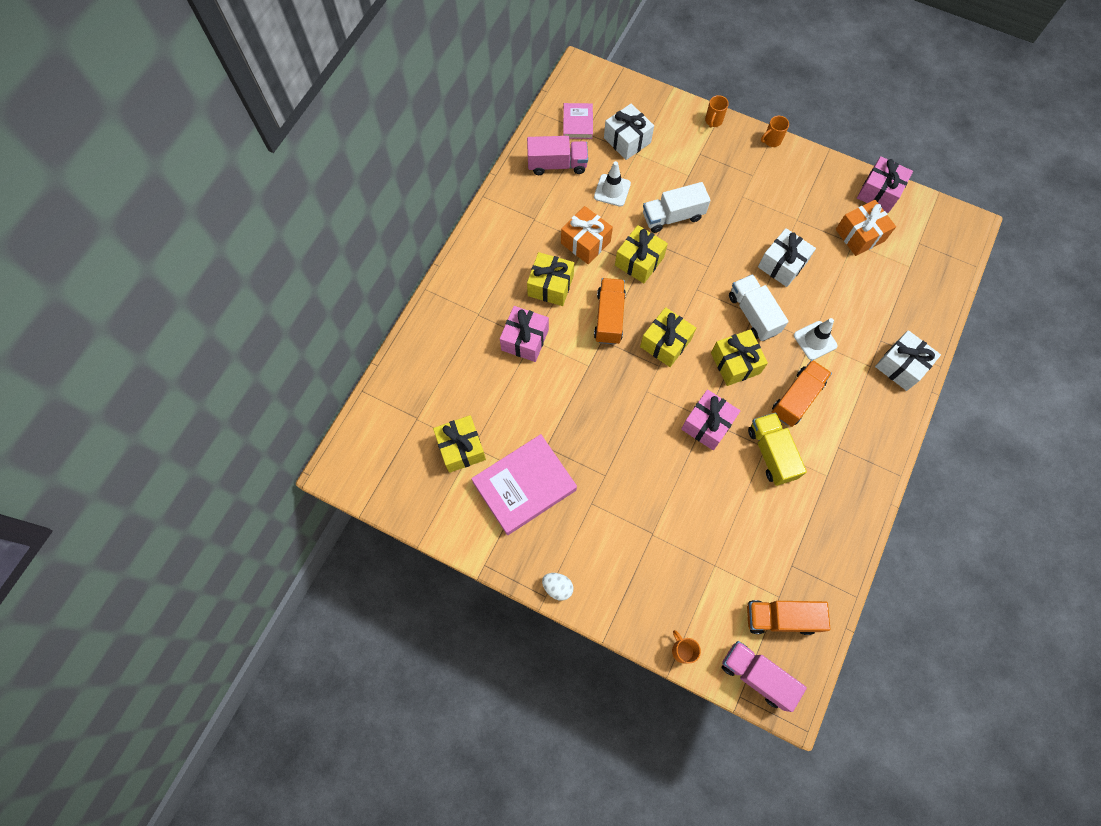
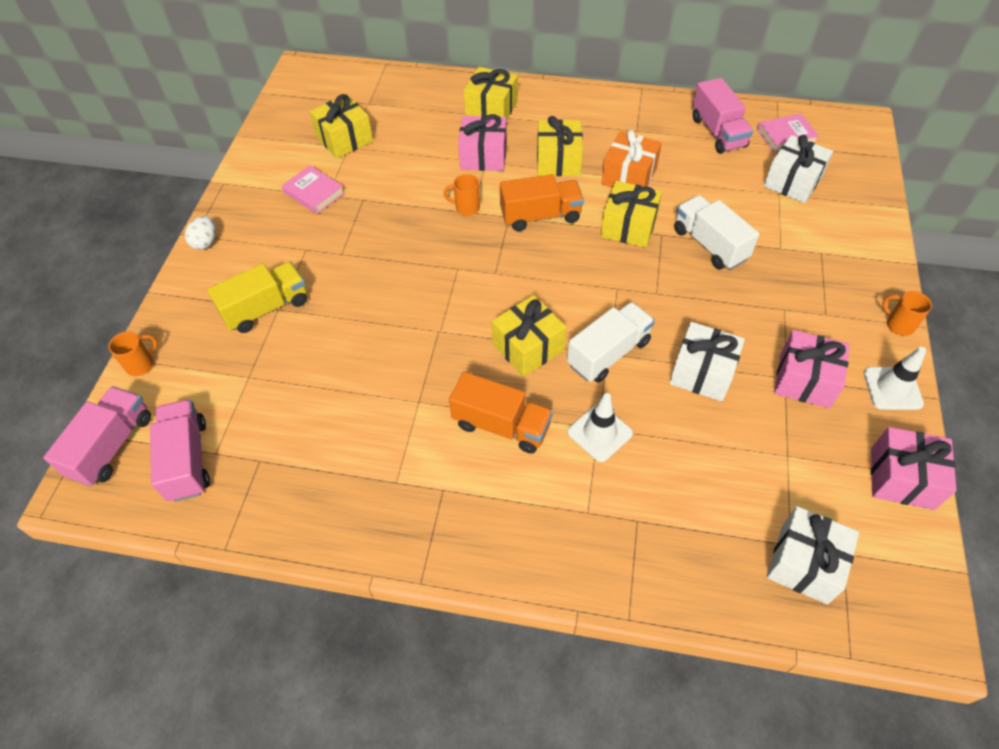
camera: 75 degrees right, 15 degrees down
pink book [471,434,577,535] -> pink book [282,166,345,214], size x0.53
white traffic cone [594,161,631,207] -> white traffic cone moved to [864,347,926,410]
yellow gift [640,307,696,367] -> yellow gift moved to [464,67,518,121]
pink gift [681,389,740,450] -> pink gift moved to [774,330,850,409]
orange mug [705,95,729,127] -> orange mug moved to [444,174,480,216]
orange truck [747,600,830,635] -> pink truck [150,399,210,502]
yellow truck [748,413,807,486] -> yellow truck moved to [207,262,307,333]
orange gift [836,200,896,256] -> none
white gift [875,330,941,391] -> white gift moved to [766,506,859,604]

